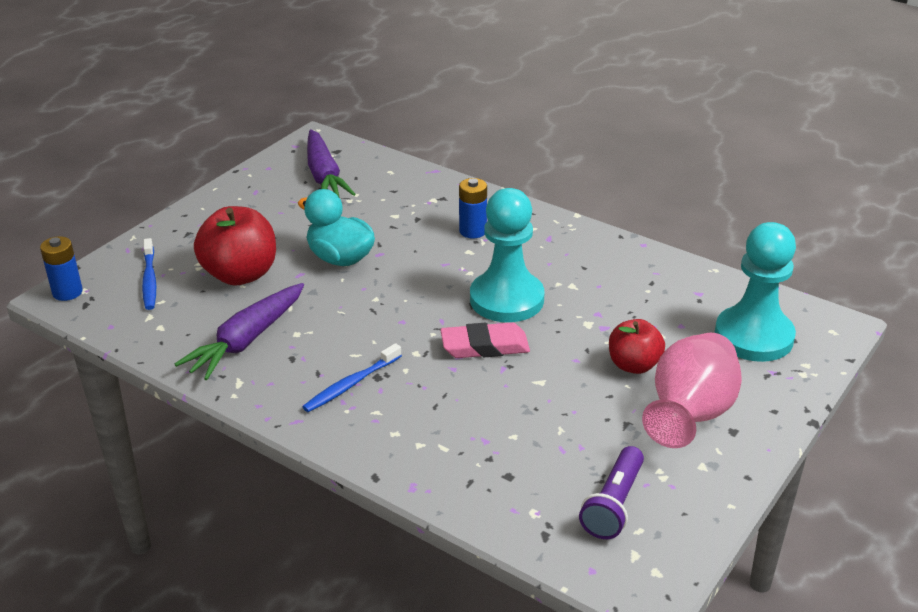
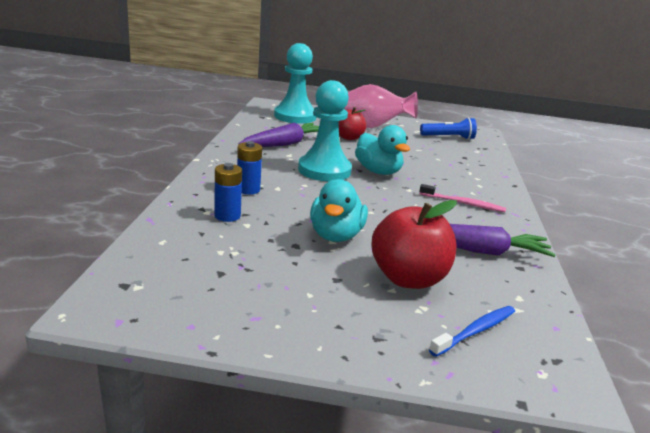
camera: 120 degrees left, 10 degrees down
blue battery [40,236,83,301] -> blue battery moved to [214,163,242,222]
blue toothbrush [302,343,402,412] -> pink toothbrush [419,184,506,212]
purple carrot [307,129,355,197] -> purple carrot moved to [238,123,319,147]
pink eraser [440,322,530,358] -> turquoise duck [355,125,410,175]
purple flashlight [579,446,644,539] -> blue flashlight [420,117,477,140]

